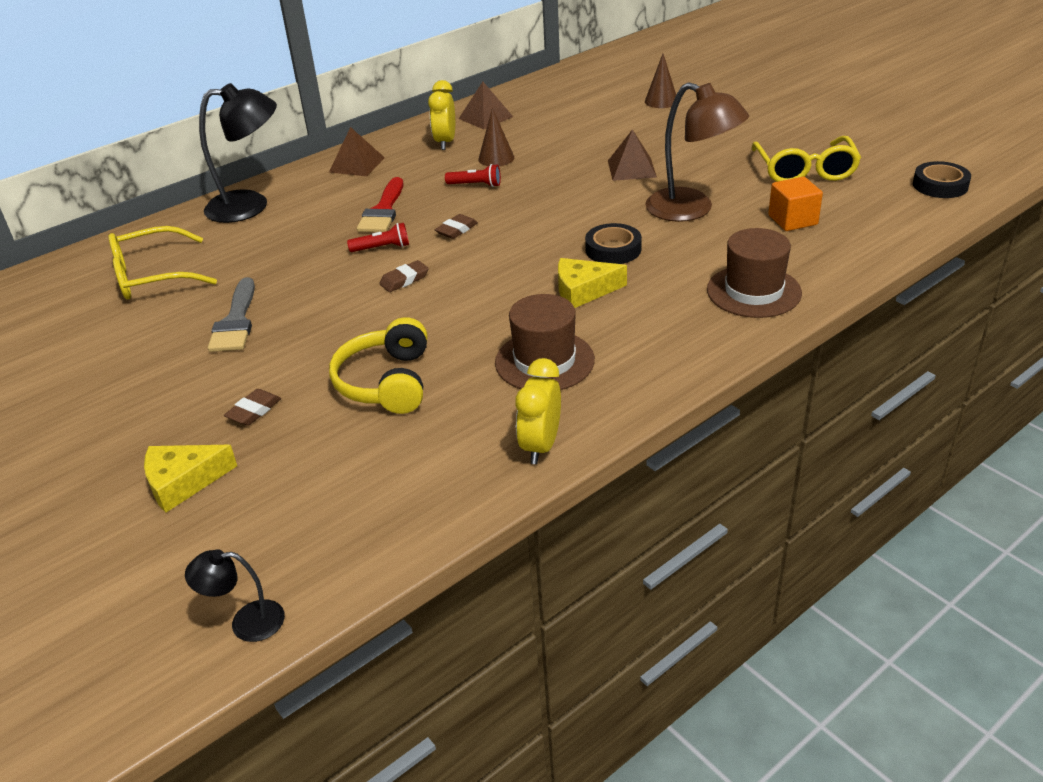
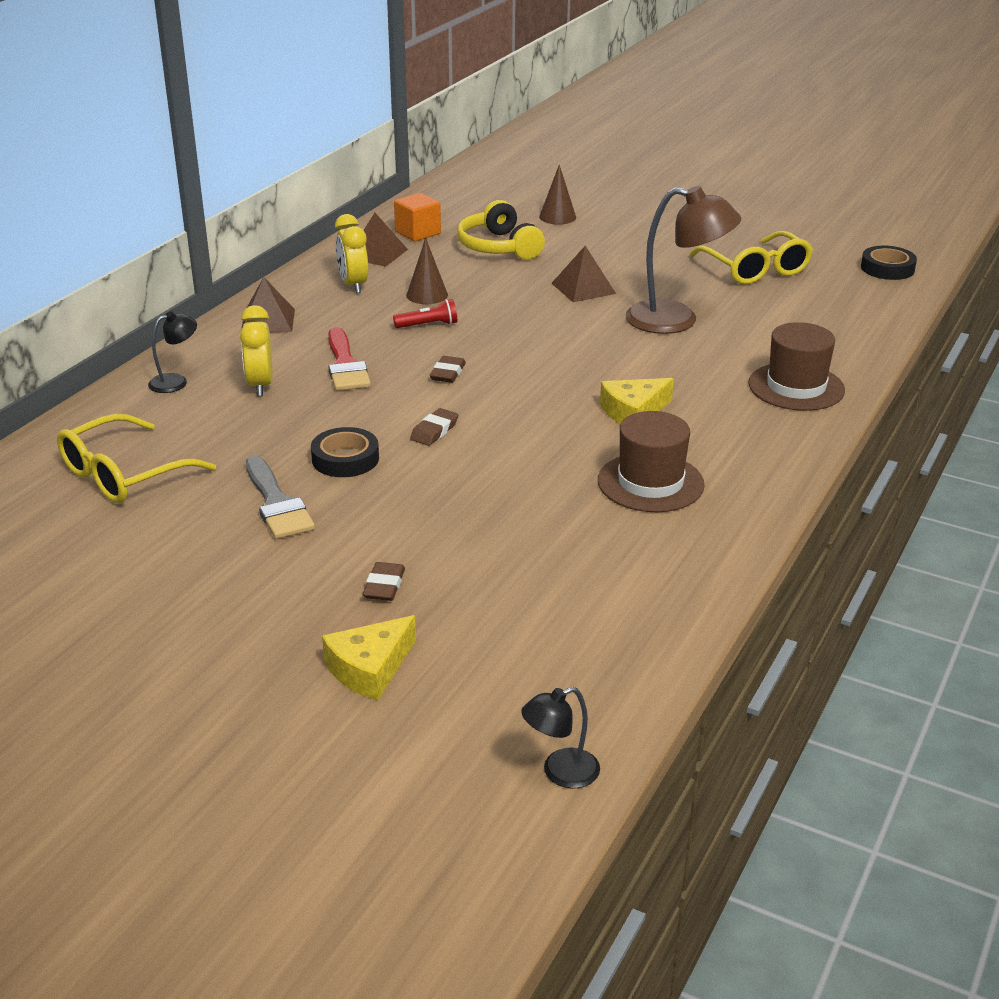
camera: 25 degrees left, 5 degrees down
black lamp [199,83,277,223] -> black lamp [148,311,197,393], size x0.50
yellow headphones [329,317,427,414] -> yellow headphones moved to [457,200,545,260]
red flashlight [347,223,409,252] -> none
yellow clock [516,358,561,464] -> yellow clock moved to [240,305,273,396]
black tape [585,223,642,264] -> black tape moved to [311,427,379,477]
orange cube [768,177,823,231] -> orange cube moved to [394,193,441,241]

